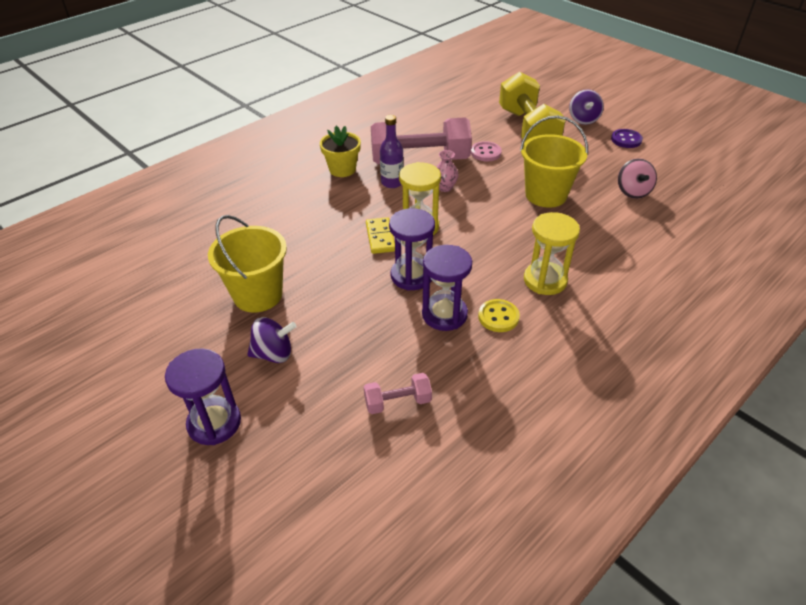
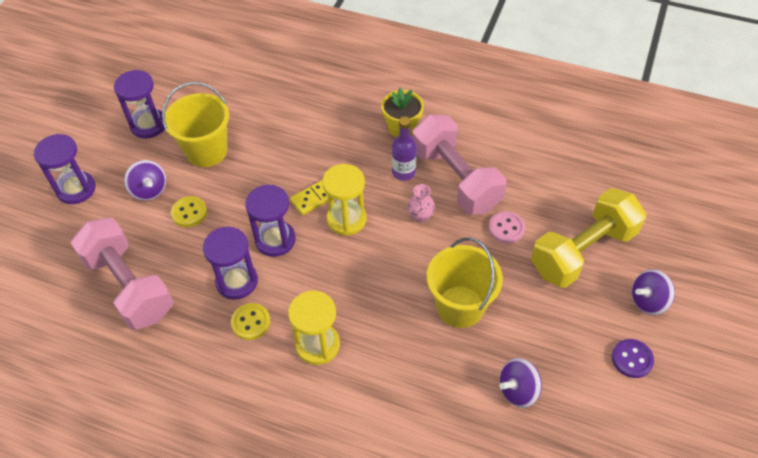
camera: 65 degrees right, 10 degrees up
pink dumbbell [364,373,432,414] -> pink dumbbell [71,218,174,330], size x2.21
pink spinning top [618,158,657,199] -> purple spinning top [499,358,542,408]
none -> purple hourglass [114,70,165,139]
none -> yellow button [171,196,207,227]

